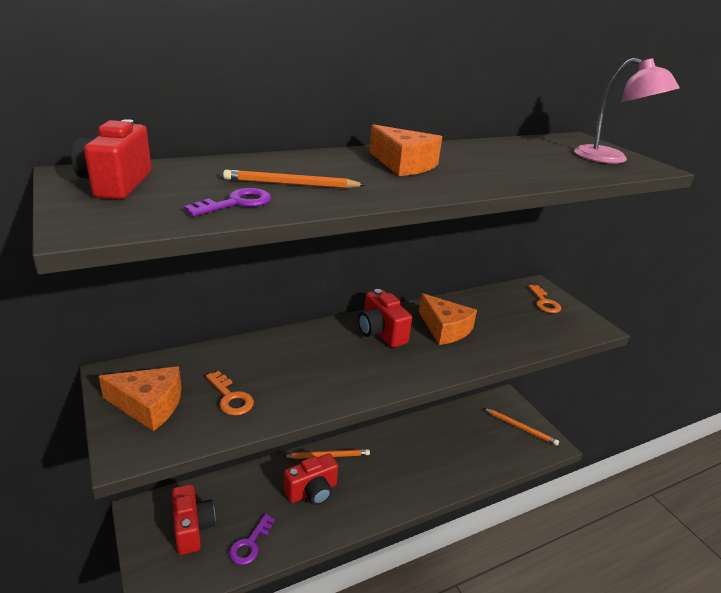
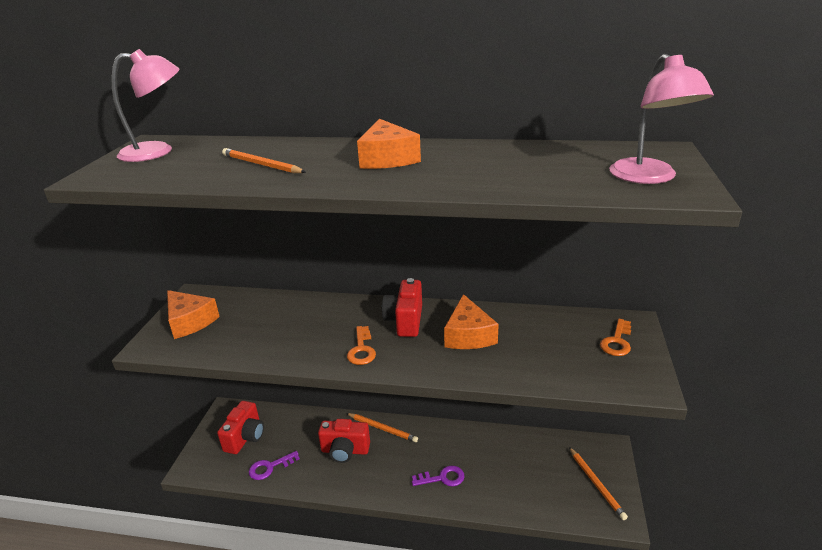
camera: 40 degrees right, 0 degrees up
red camera [71,119,151,199] -> pink lamp [112,49,179,162]
purple key [184,188,271,216] -> purple key moved to [412,466,465,486]
orange key [206,371,254,416] -> orange key moved to [347,326,376,365]

